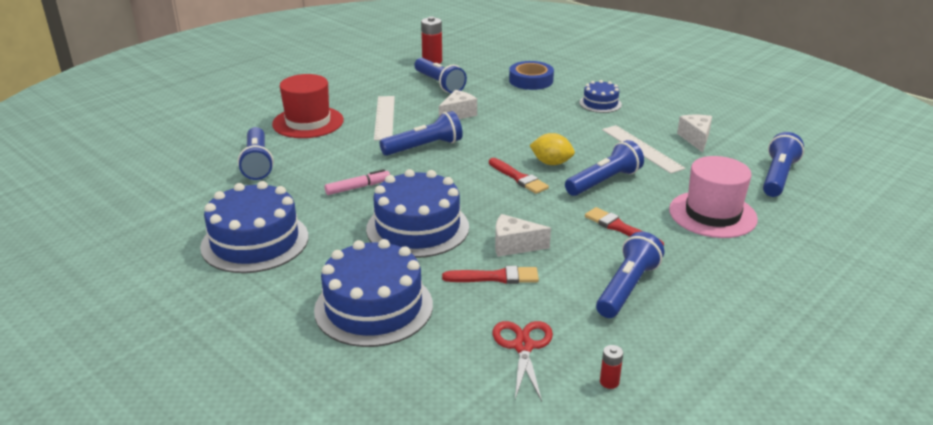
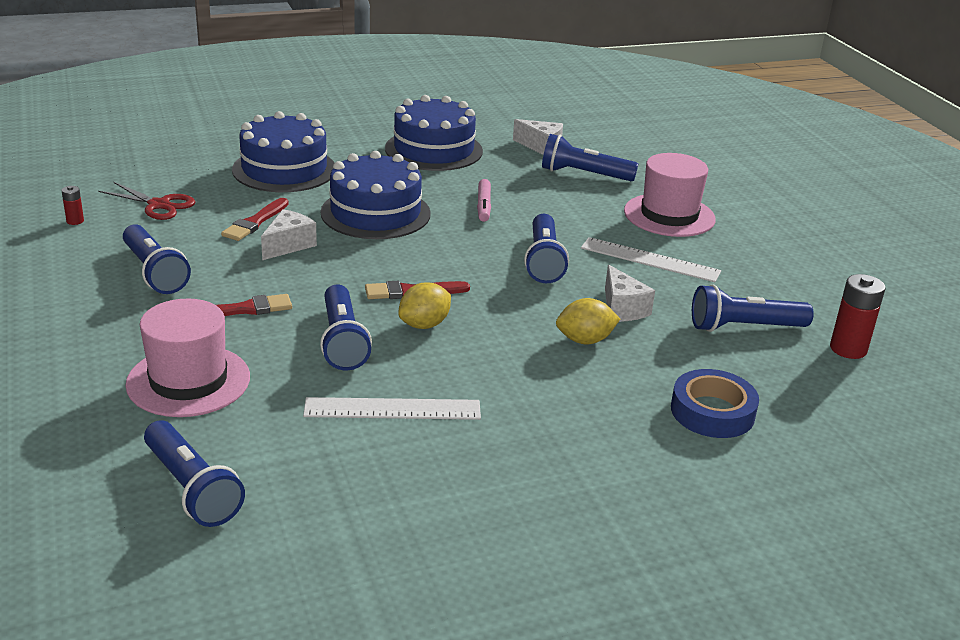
camera: 115 degrees right, 0 degrees up
red hat [272,74,344,138] -> pink hat [624,153,716,237]
blue cake [579,80,622,113] -> none
white cheese [677,115,712,153] -> white cheese moved to [513,119,563,155]
none -> yellow lemon [556,298,620,344]

